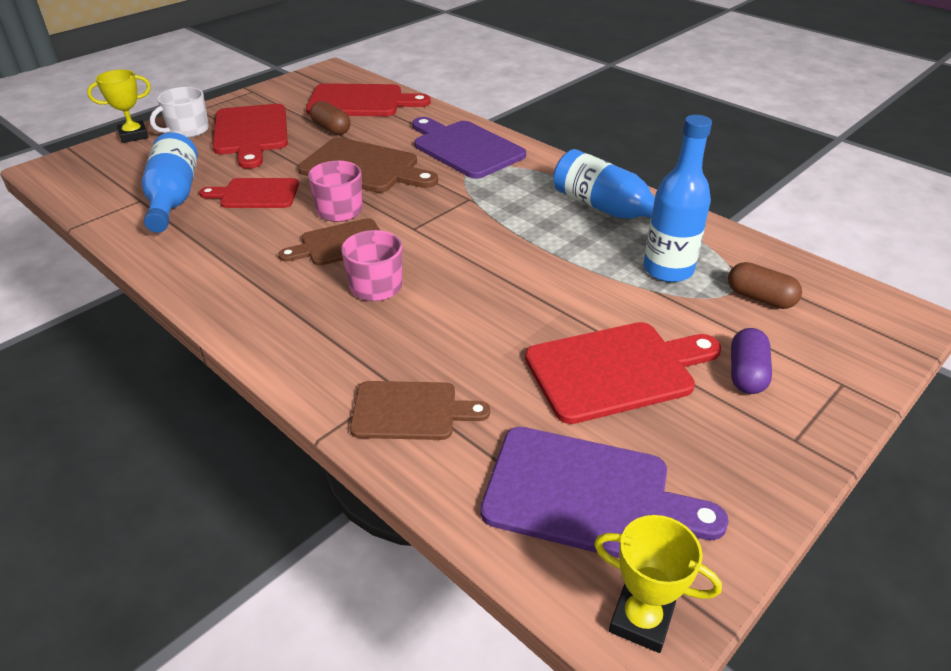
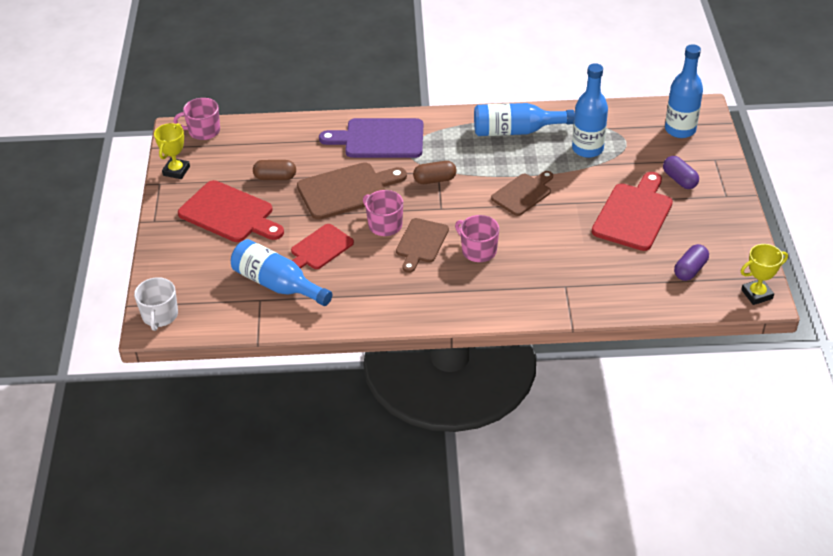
camera: 45 degrees left, 5 degrees up
yellow trophy [87,69,151,143] -> yellow trophy moved to [154,123,190,179]
white mug [150,87,209,138] -> white mug moved to [134,277,178,331]
red cutting board [306,83,431,116] -> none
brown cutting board [350,381,490,440] -> brown cutting board moved to [491,171,553,216]
purple cutting board [481,427,729,558] -> purple capsule [674,244,709,281]
brown capsule [728,262,802,309] -> brown capsule moved to [413,161,457,184]
none -> pink mug [174,98,220,140]
none -> blue bottle [665,44,703,138]

